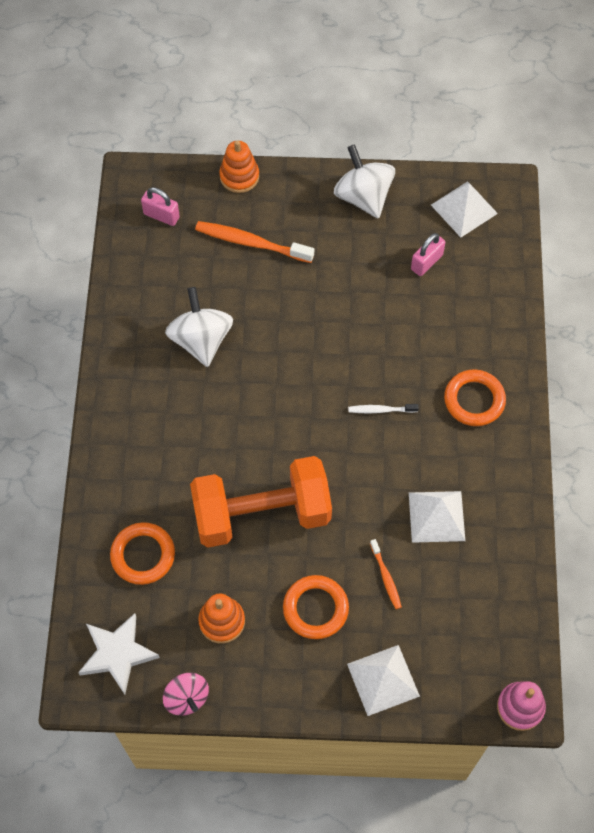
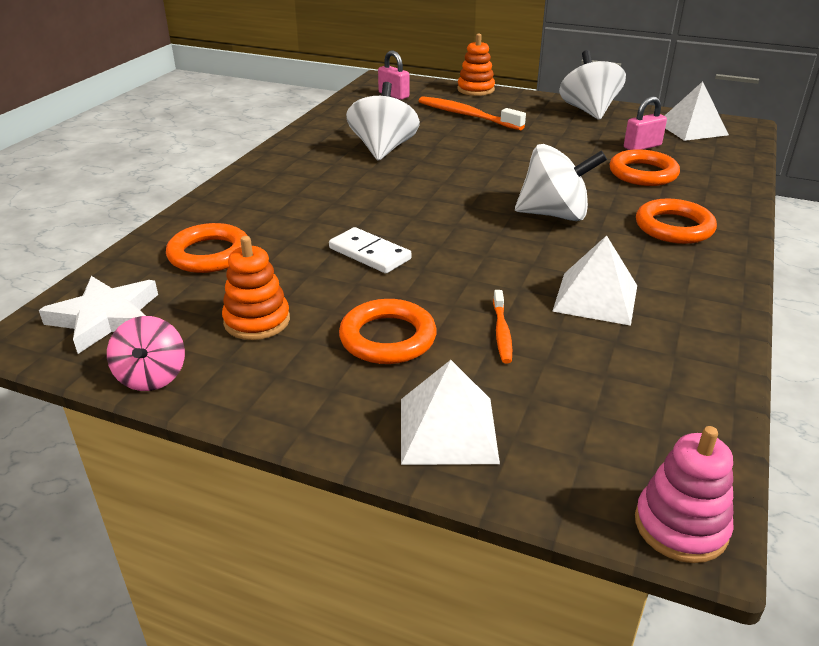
camera: 20 degrees right, 30 degrees down
orange dumbbell [190,456,332,548] -> white domino [329,227,411,273]
white toothbrush [348,404,419,413] -> white spinning top [515,144,607,221]
none -> orange ring [609,149,680,186]

